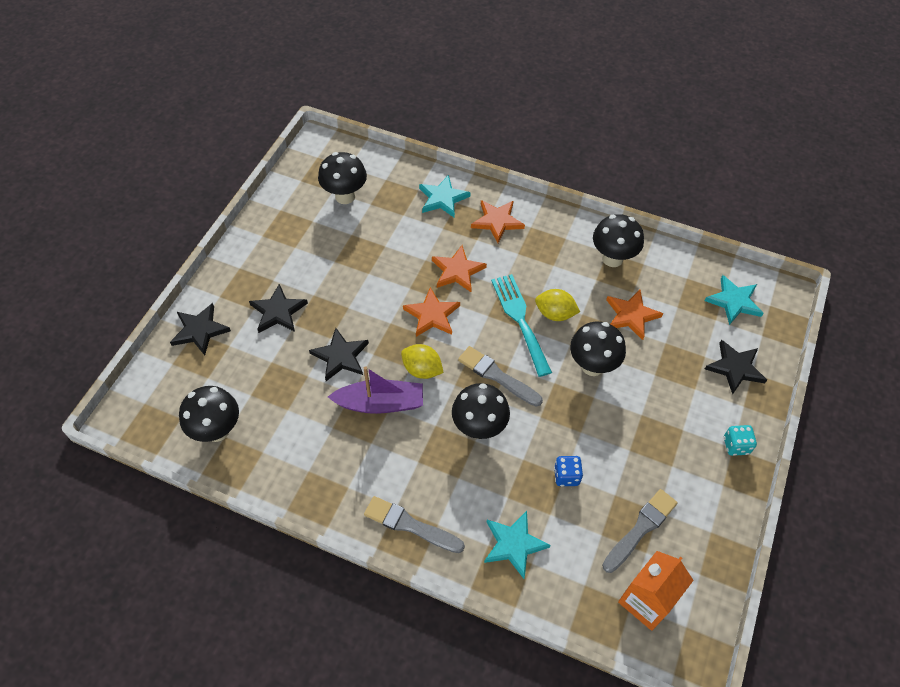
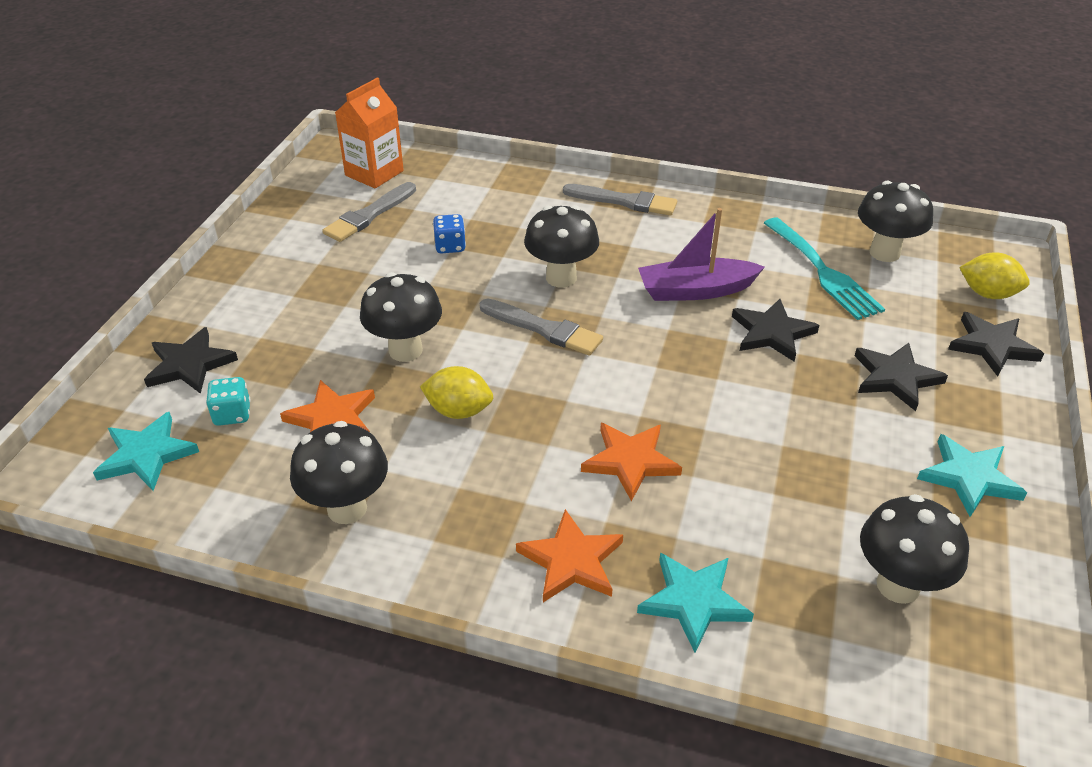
camera: 175 degrees right, 15 degrees down
yellow lemon [401,344,444,379] -> yellow lemon moved to [959,252,1030,299]
orange star [403,287,460,337] -> none
turquoise star [484,511,551,579] -> turquoise star moved to [917,434,1027,517]
turquoise fork [491,274,552,377] -> turquoise fork moved to [764,218,885,320]
turquoise dice [724,425,757,456] -> turquoise dice moved to [206,377,251,426]

